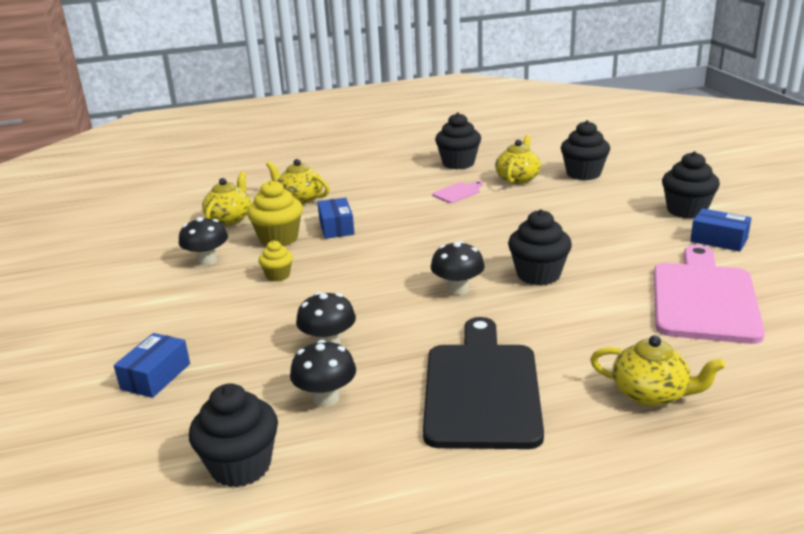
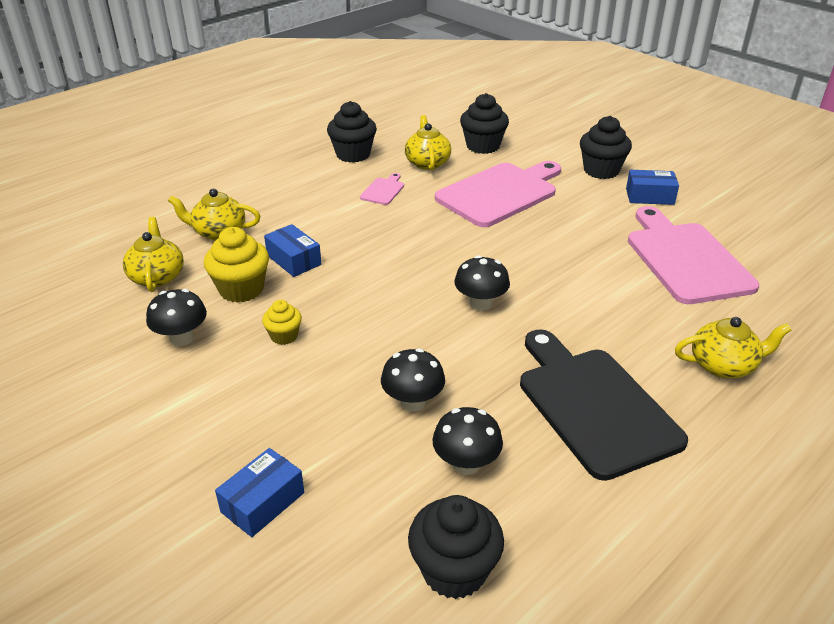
camera: 30 degrees left, 10 degrees up
blue box [114,333,190,398] -> blue box turned 45 degrees clockwise [215,448,304,537]
black cupcake [508,210,572,286] -> none
none -> pink cutting board [435,161,561,227]

